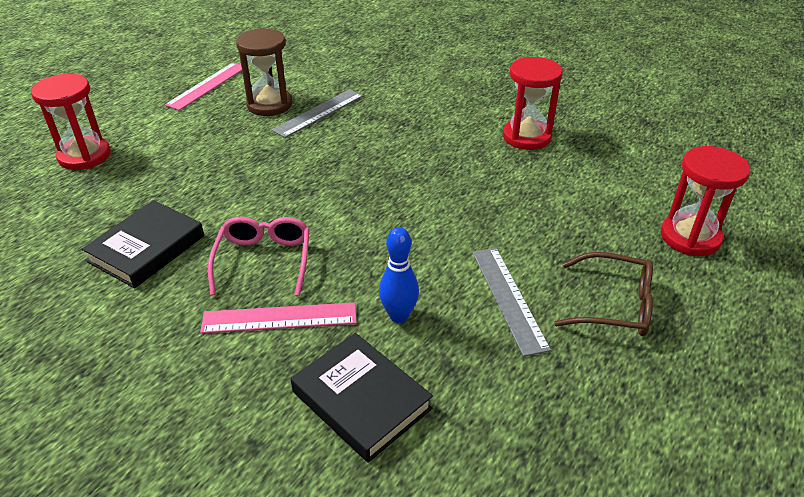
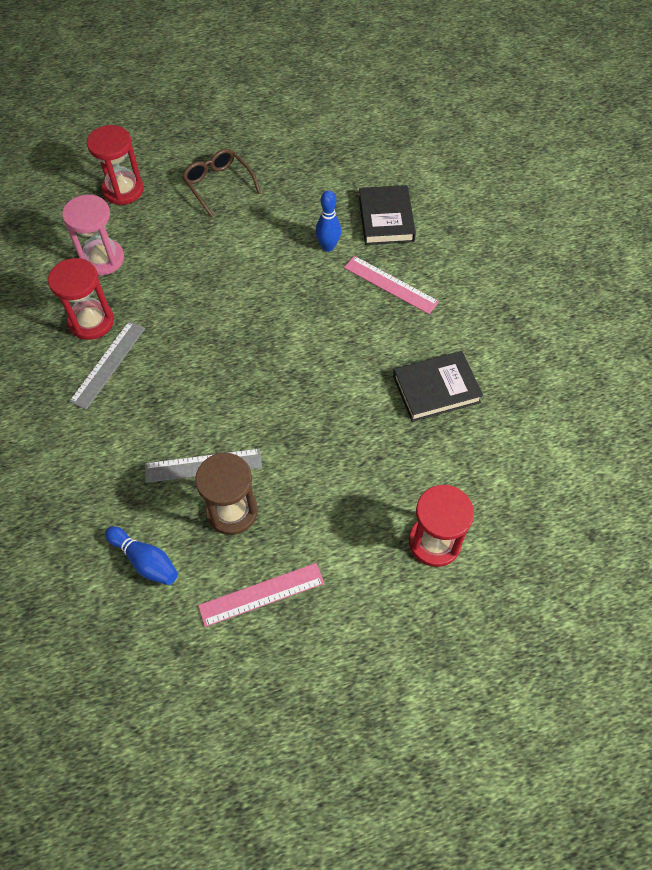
camera: 140 degrees left, 20 degrees up
pink glasses [208,217,310,296] -> none
grey ruler [472,248,551,357] -> grey ruler moved to [69,321,146,410]
none -> pink hourglass [62,194,124,276]
none -> blue bowling pin [105,526,178,585]

